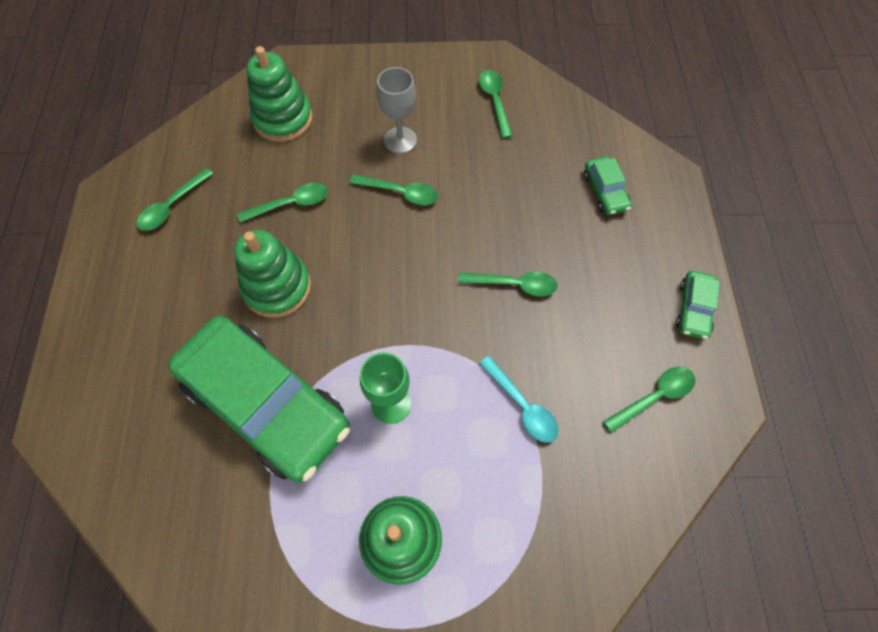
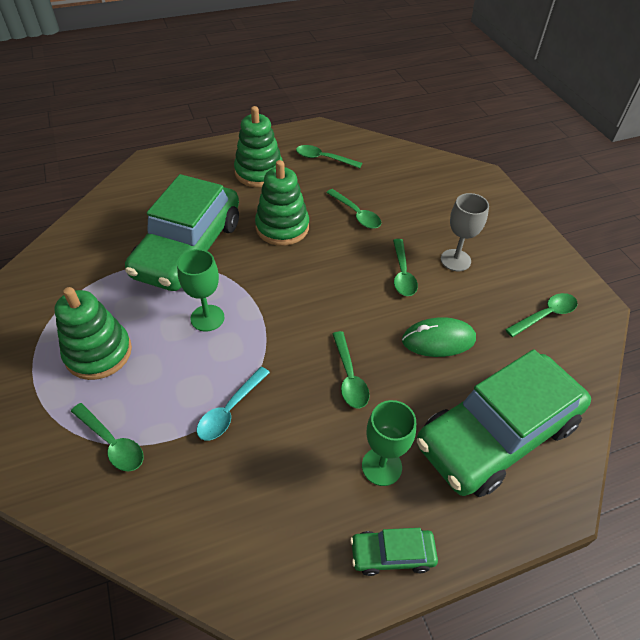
camera: 70 degrees right, 15 degrees down
green stacking toy [247,46,313,142] -> green stacking toy moved to [234,106,283,187]
green car [584,157,632,215] -> green car [417,349,591,497], size x2.43
green spoon [603,366,695,433] -> green spoon moved to [71,403,144,471]
none -> green goblet [362,400,416,486]
none -> green mouse [402,317,476,357]

